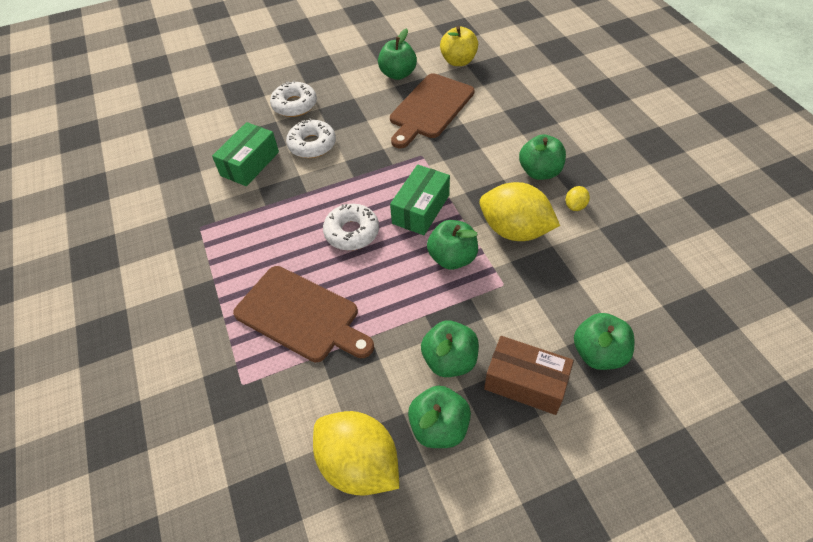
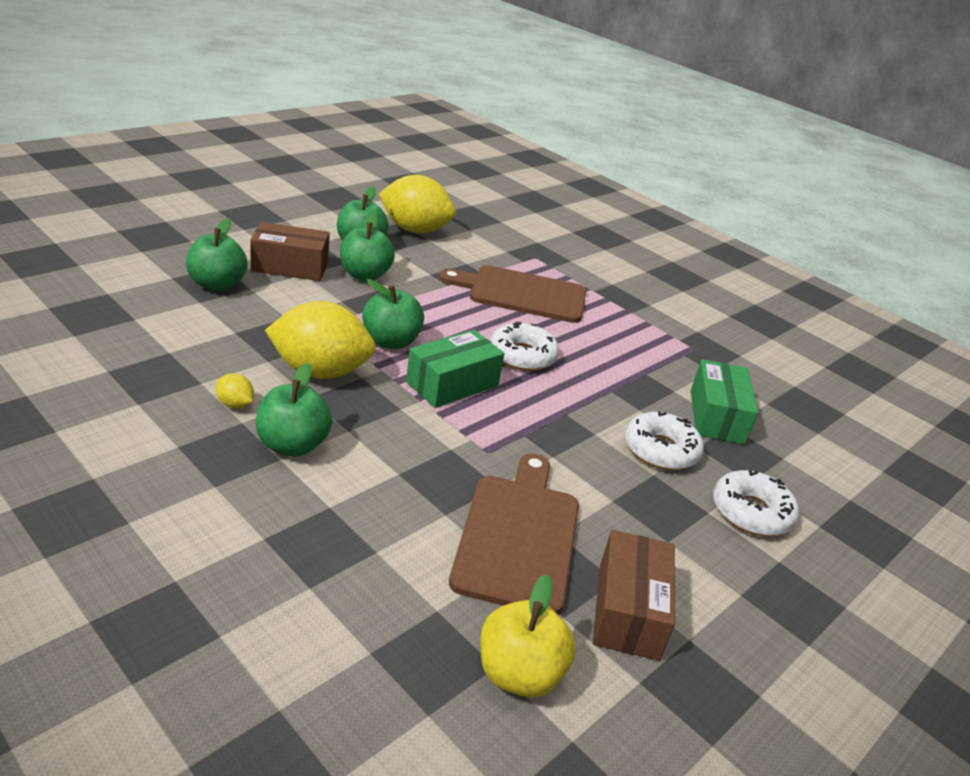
camera: 150 degrees right, 20 degrees down
green apple [378,28,417,80] -> brown box [593,530,675,661]
green box [390,165,450,235] -> green box turned 45 degrees clockwise [406,330,504,408]
yellow lemon [566,186,590,211] -> yellow lemon turned 60 degrees counterclockwise [216,373,254,409]

